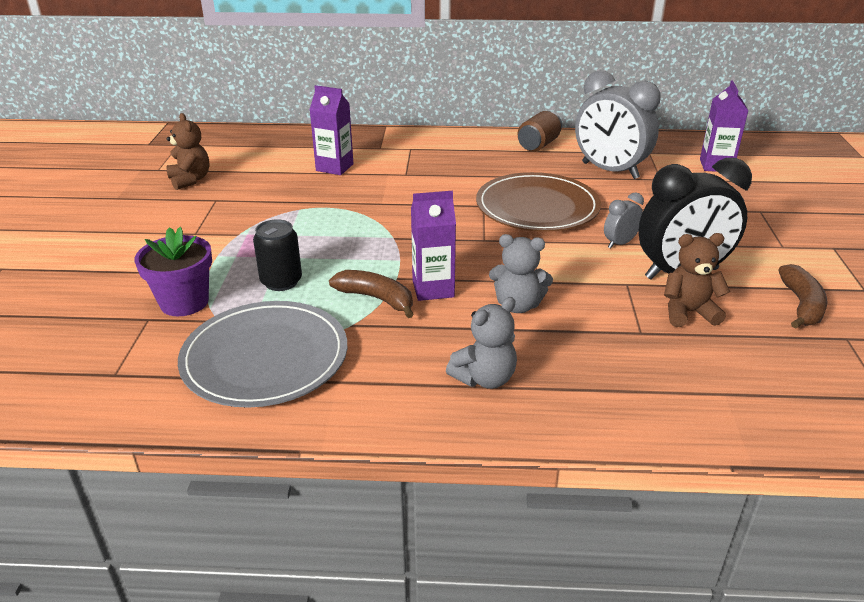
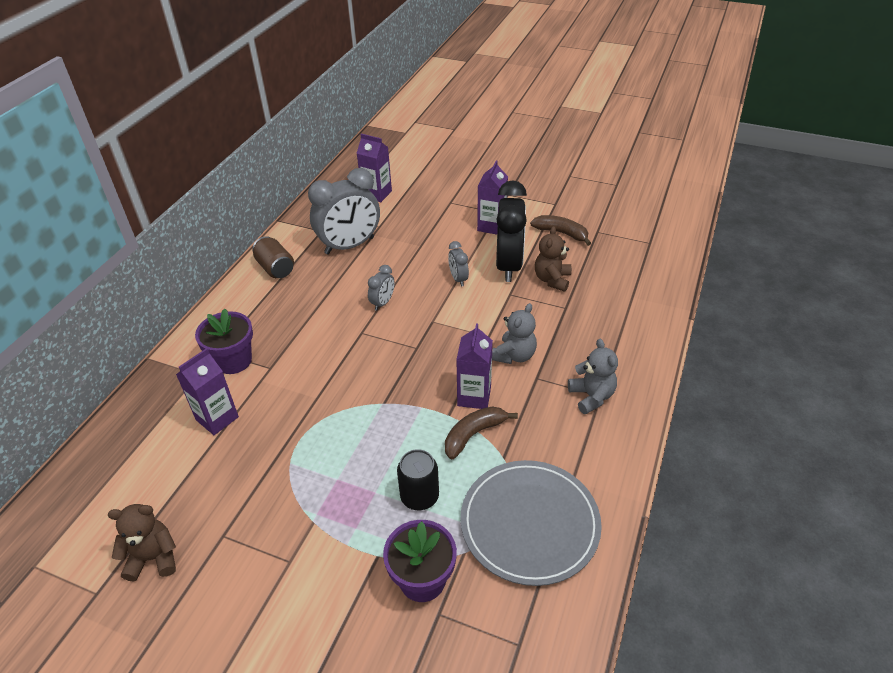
camera: 70 degrees left, 10 degrees up
brown plate [476,172,601,232] -> grey clock [368,265,395,311]
none -> purple flower pot [195,308,253,374]
none -> purple carton [477,160,508,234]

